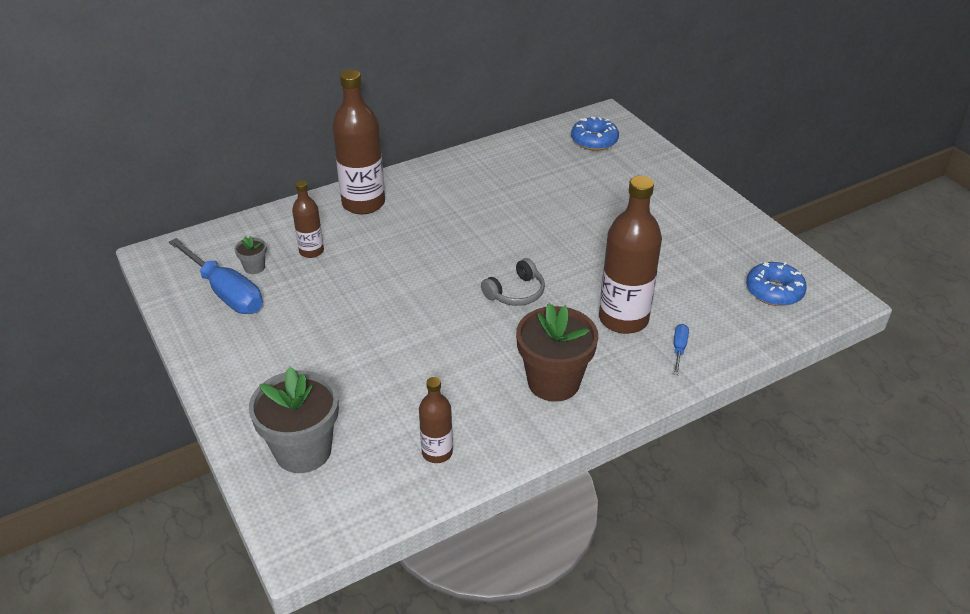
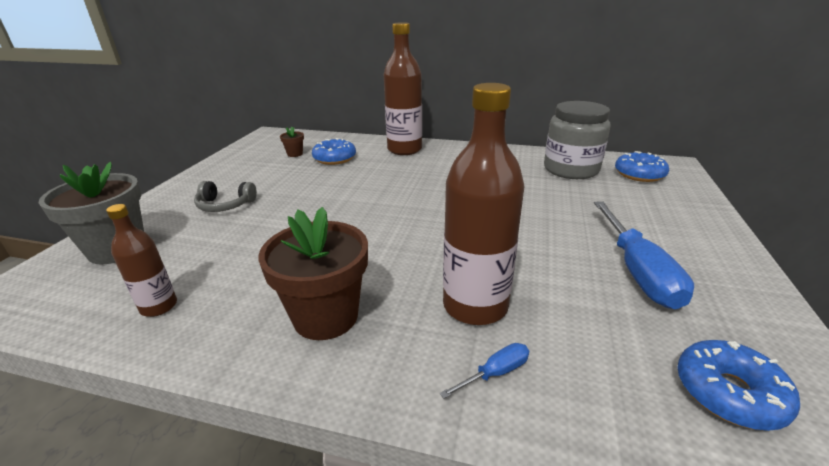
camera: 45 degrees right, 10 degrees down
blue screwdriver [169,238,263,314] -> blue screwdriver moved to [594,201,694,309]
grey flower pot [235,236,267,274] -> brown flower pot [280,127,304,157]
brown bottle [292,181,324,258] -> blue donut [312,138,356,165]
grey headphones [481,258,545,306] -> grey headphones moved to [194,181,257,212]
none -> grey jar [544,101,610,179]

